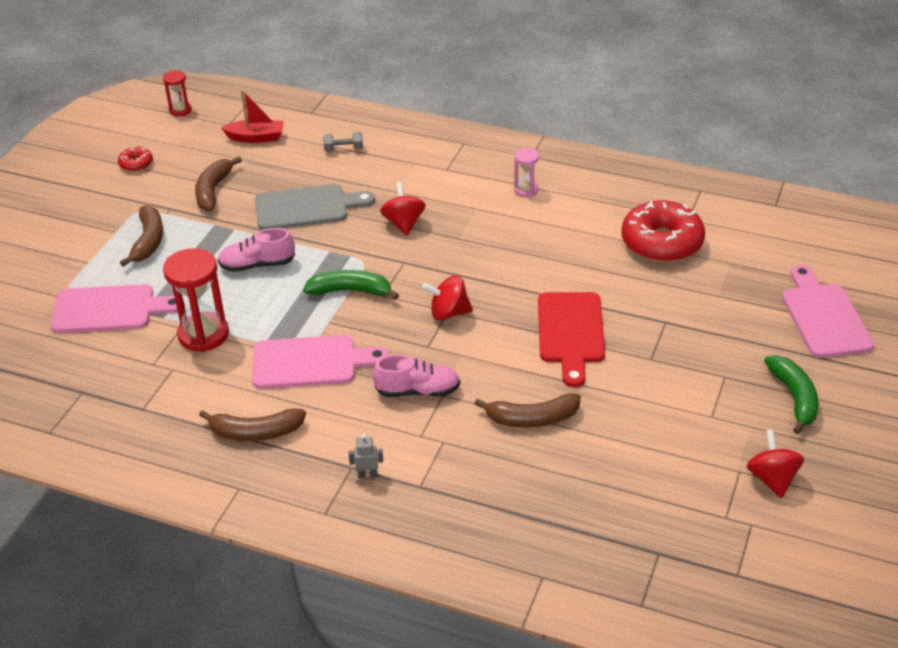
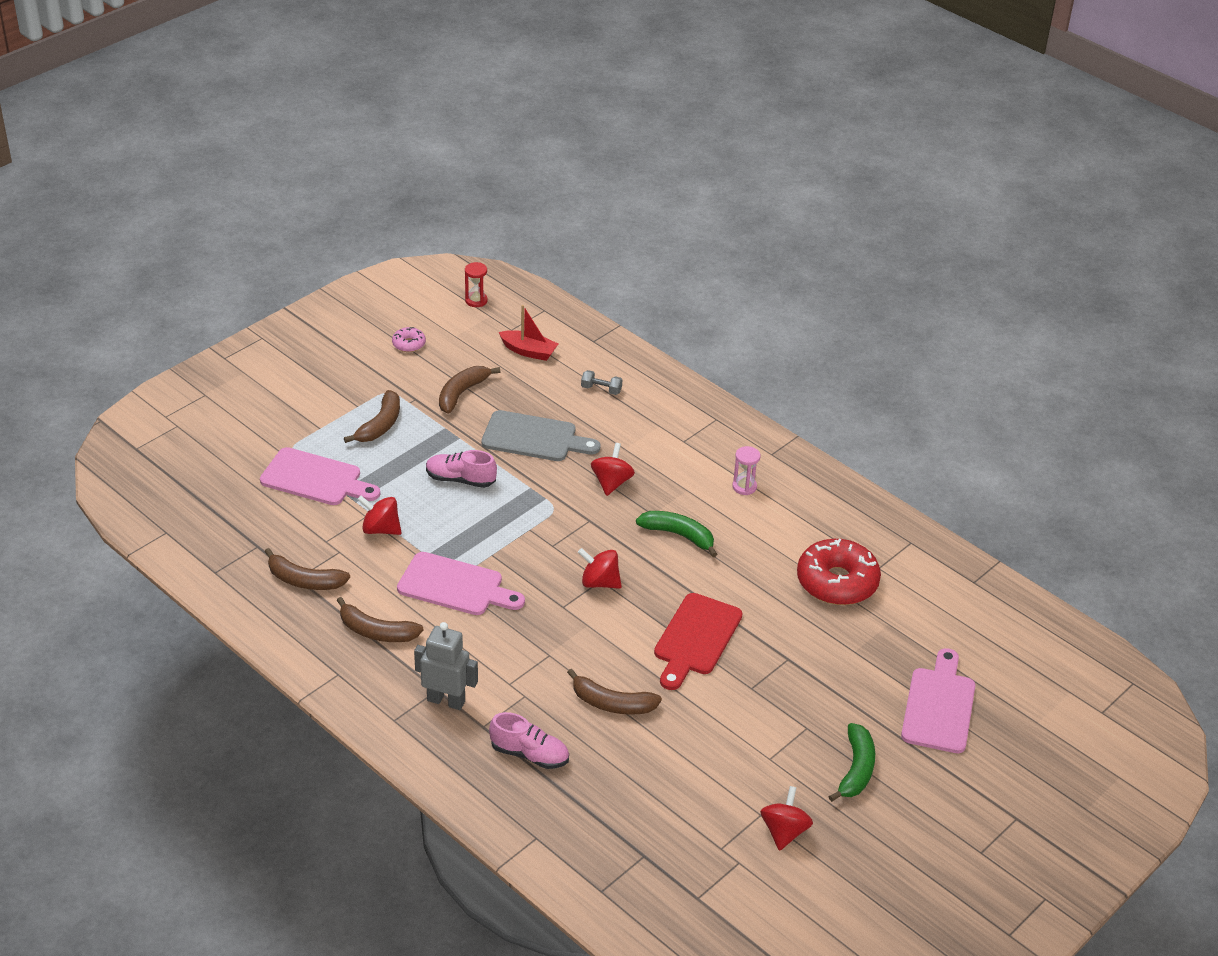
camera: 20 degrees right, 0 degrees up
red donut [118,146,153,172] -> pink donut [392,327,426,352]
red hourglass [163,248,229,352] -> red spinning top [357,496,402,535]
green banana [303,270,399,299] -> green banana moved to [636,511,717,557]
grey robot [349,434,383,478] -> grey robot [414,622,478,710], size x2.12
pink shoe [373,354,460,397] -> pink shoe moved to [489,712,569,769]
none -> brown banana [265,548,350,590]

